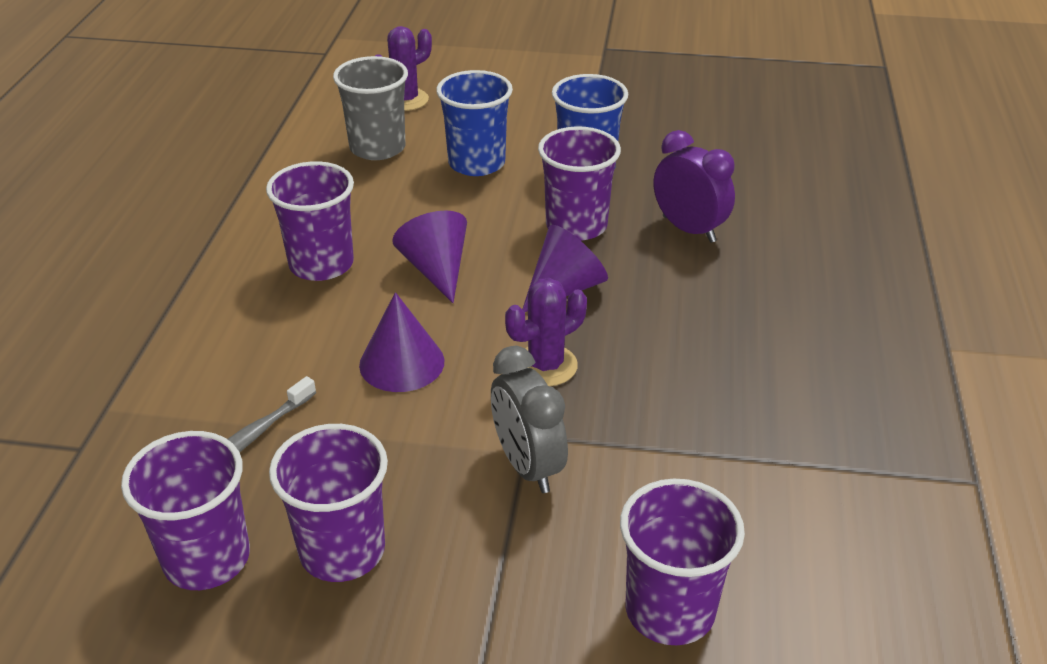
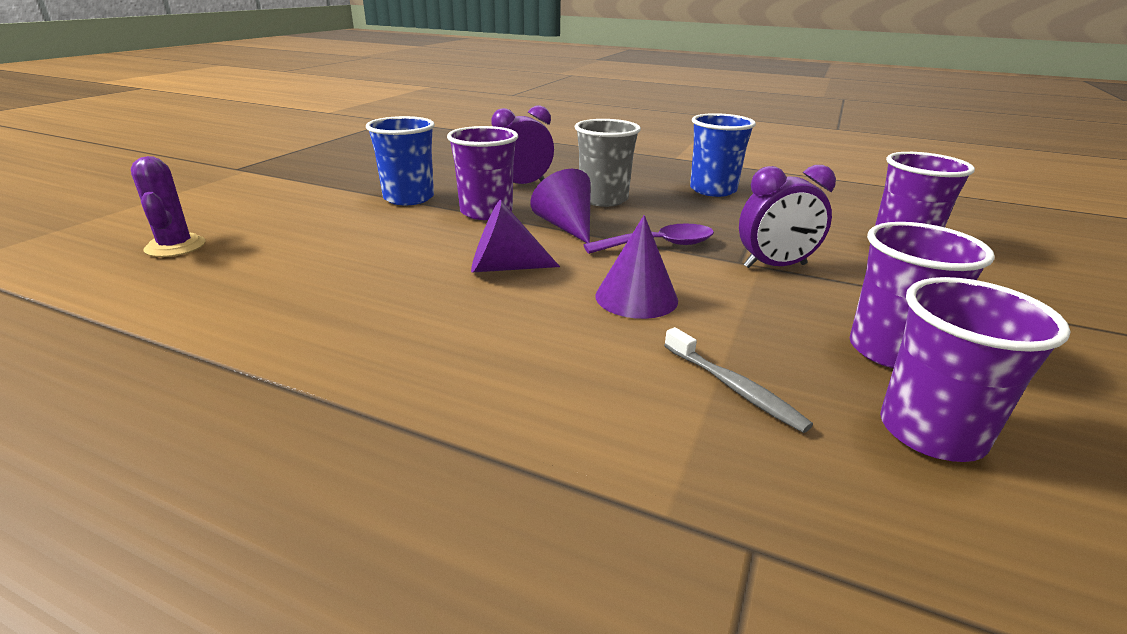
camera: 75 degrees left, 10 degrees down
purple cup [266,161,354,281] -> none
grey cup [333,56,408,160] -> grey cup moved to [574,119,641,207]
blue cup [436,70,513,176] -> blue cup moved to [690,113,756,197]
grey clock [491,346,568,493] -> purple clock [739,165,836,268]
purple cactus [505,278,587,386] -> purple spoon [584,223,714,254]

